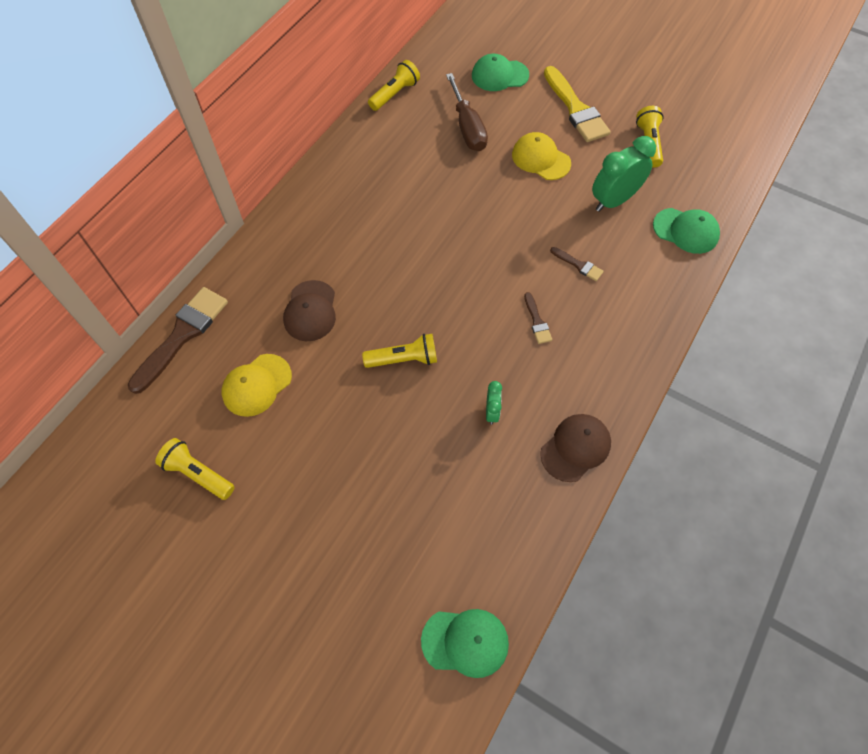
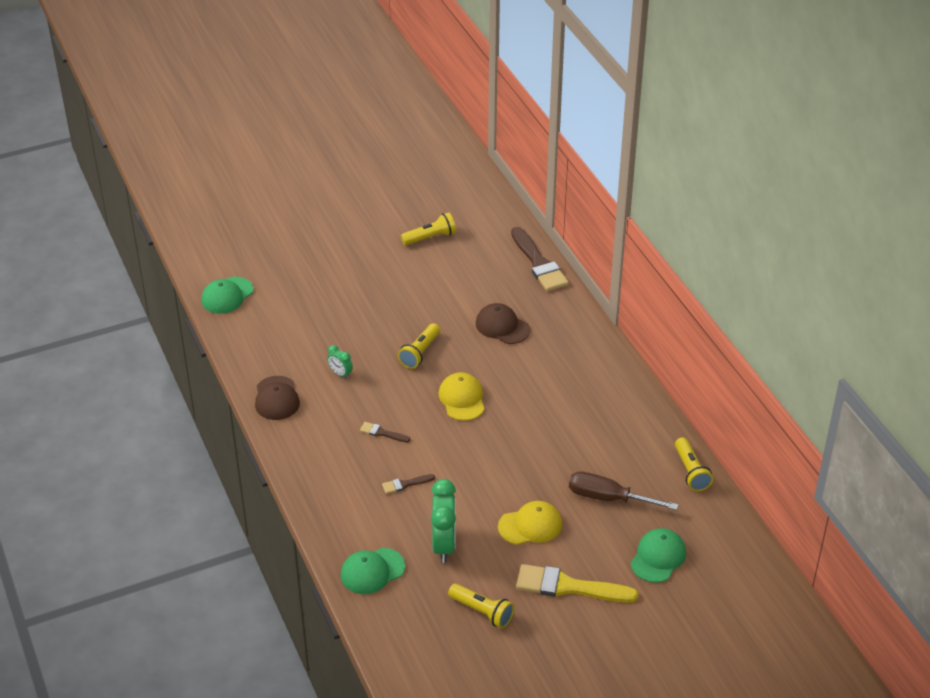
camera: 125 degrees right, 20 degrees down
yellow cap [221,354,292,417] -> yellow cap moved to [439,372,485,421]

